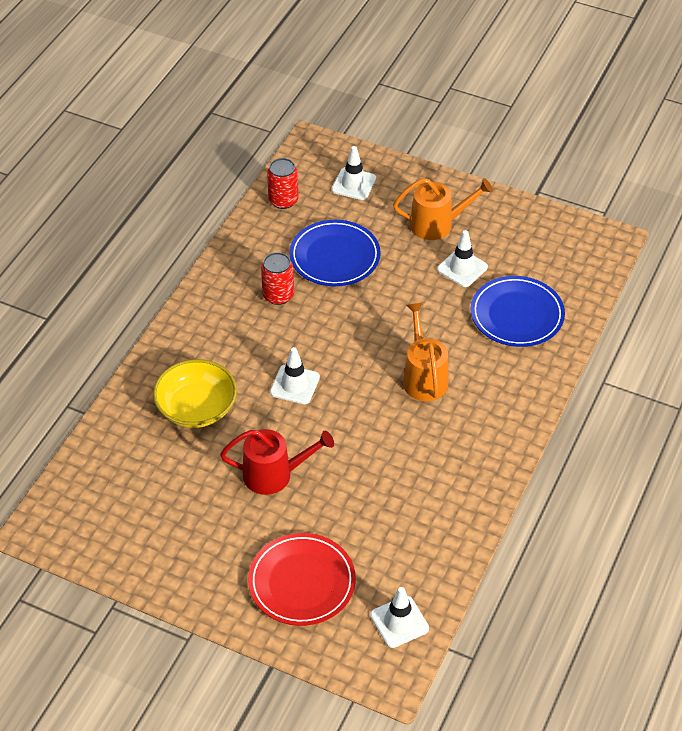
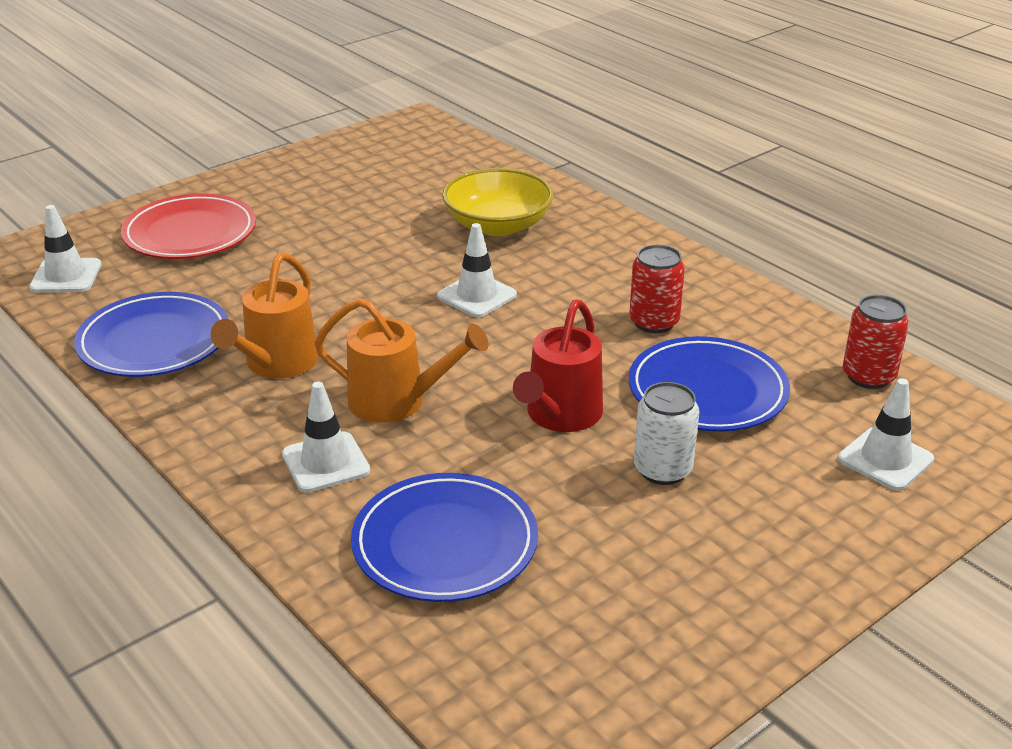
camera: 115 degrees right, 15 degrees down
red watering can [220,429,334,495] -> red watering can moved to [513,300,603,432]
orange watering can [393,178,493,240] -> orange watering can moved to [210,252,319,379]
white traffic cone [437,230,488,287] -> white traffic cone moved to [282,382,370,493]
none -> blue plate [74,292,228,377]
none -> white can [634,382,699,485]

